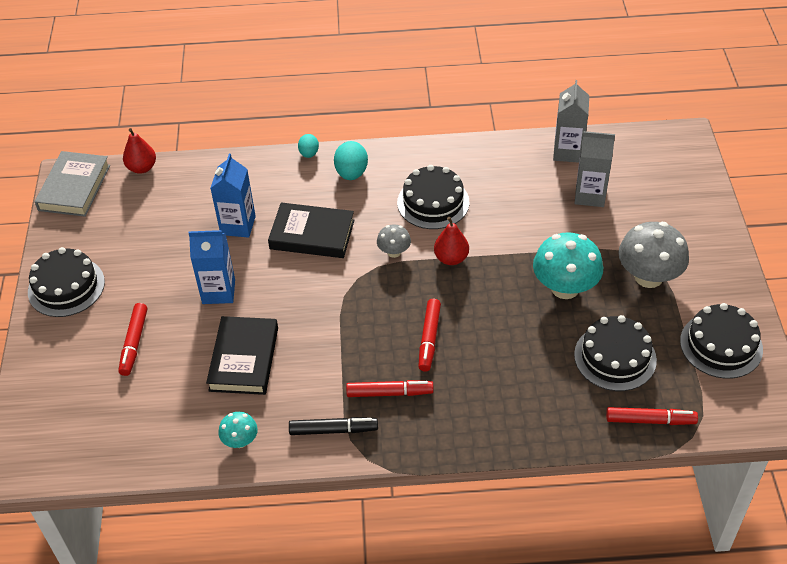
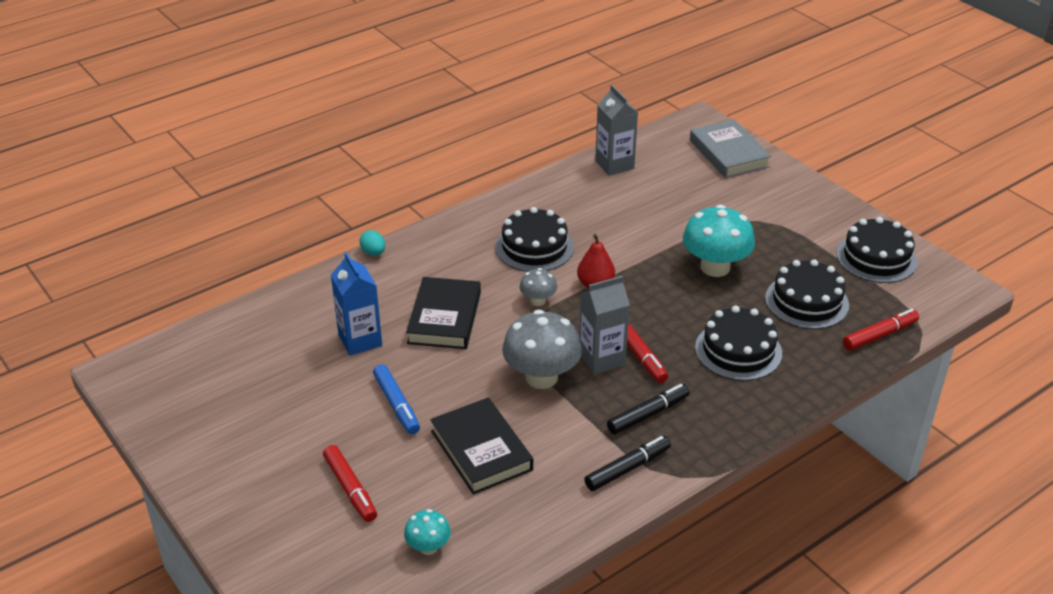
camera: 35 degrees left, 10 degrees down
black cake [28,247,105,317] -> black cake moved to [695,306,782,381]
grey book [35,151,110,217] -> grey book moved to [690,119,771,178]
red pear [123,128,156,174] -> none
blue carton [188,230,235,304] -> blue marker [373,364,420,434]
turquoise mushroom [218,412,258,448] -> turquoise mushroom moved to [404,509,451,555]
black book [268,203,355,258] -> black book turned 60 degrees counterclockwise [406,277,481,349]
turquoise egg [334,141,368,180] -> none
red marker [346,380,434,397] -> black marker [607,384,690,435]
grey carton [575,131,615,207] -> grey carton moved to [579,276,630,375]
grey mushroom [618,222,689,288] -> grey mushroom moved to [502,310,582,389]

